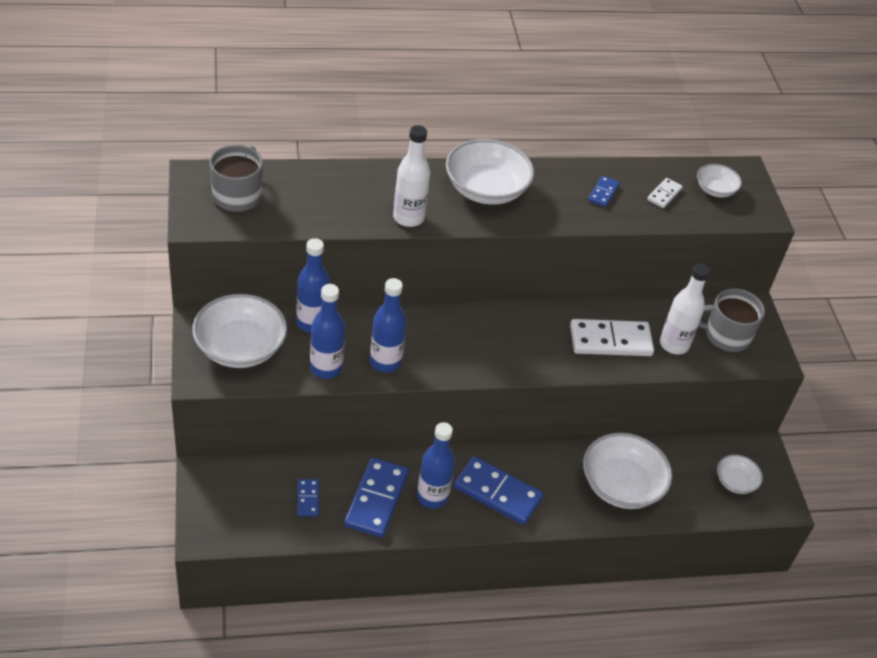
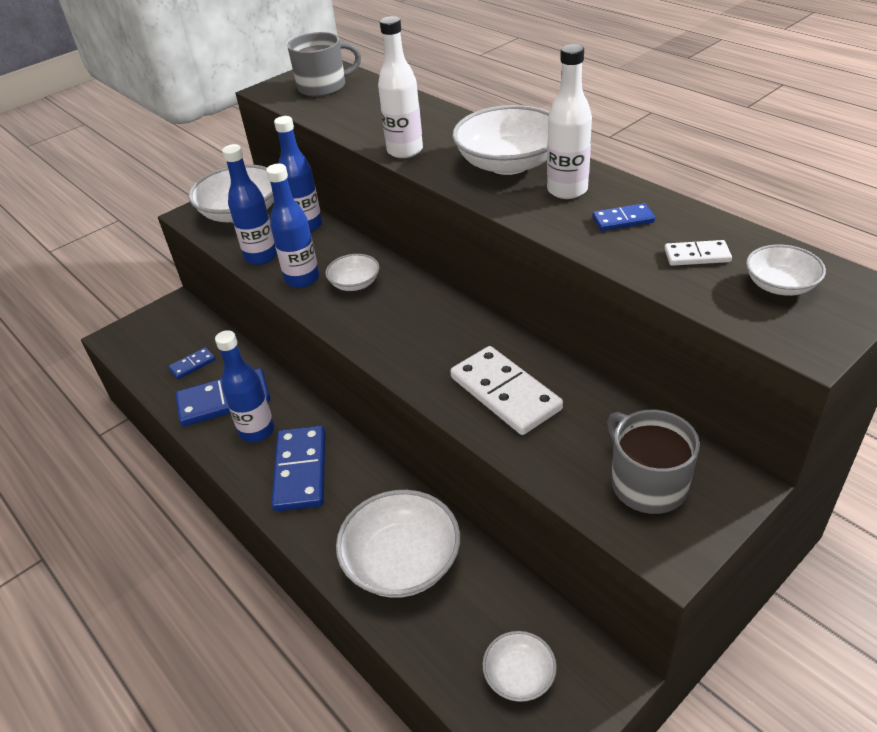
camera: 65 degrees right, 5 degrees down
white bottle [660,264,710,354] -> white bottle moved to [547,44,592,199]
none -> white bowl [325,254,380,291]

